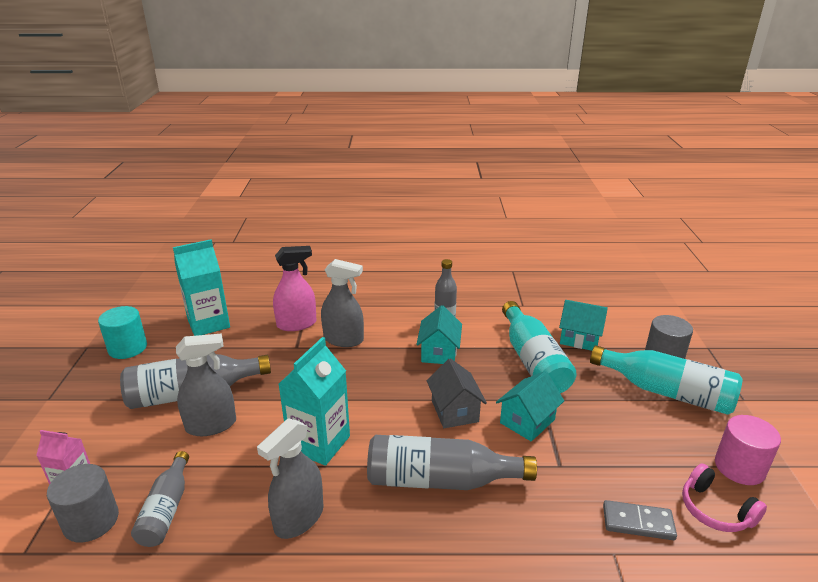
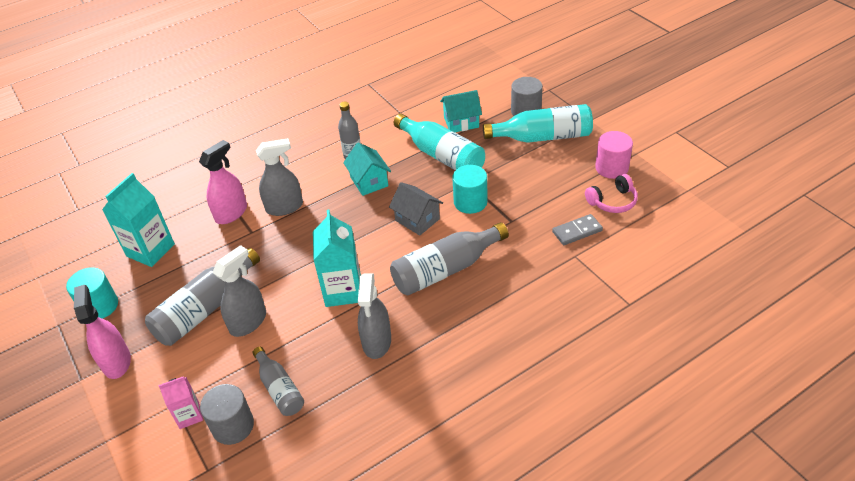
camera: 30 degrees left, 15 degrees up
turquoise house [496,371,564,441] -> turquoise cylinder [452,165,488,214]
pink headphones [682,463,767,532] -> pink headphones turned 45 degrees counterclockwise [585,174,638,213]
none -> pink spray bottle [74,285,131,379]

